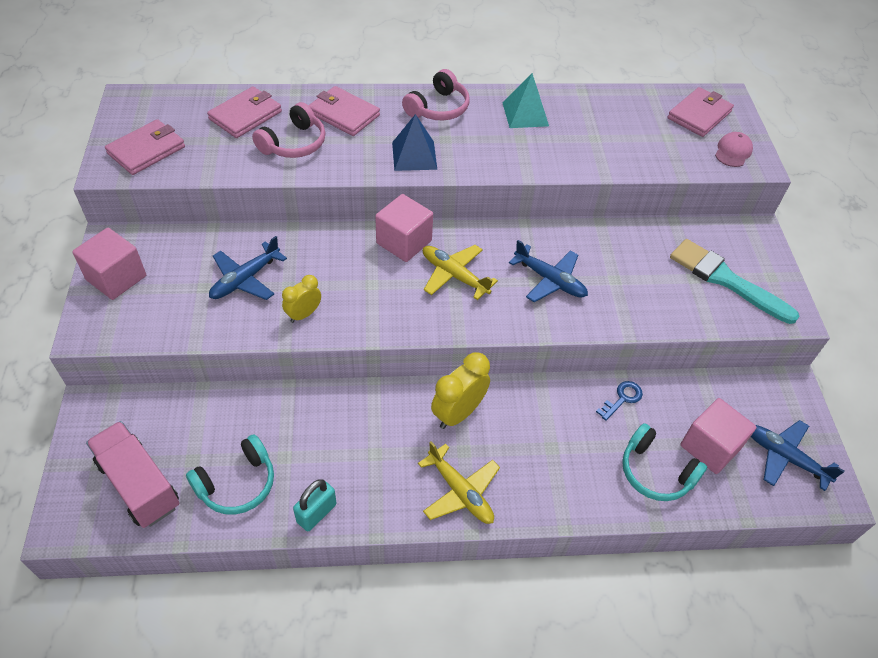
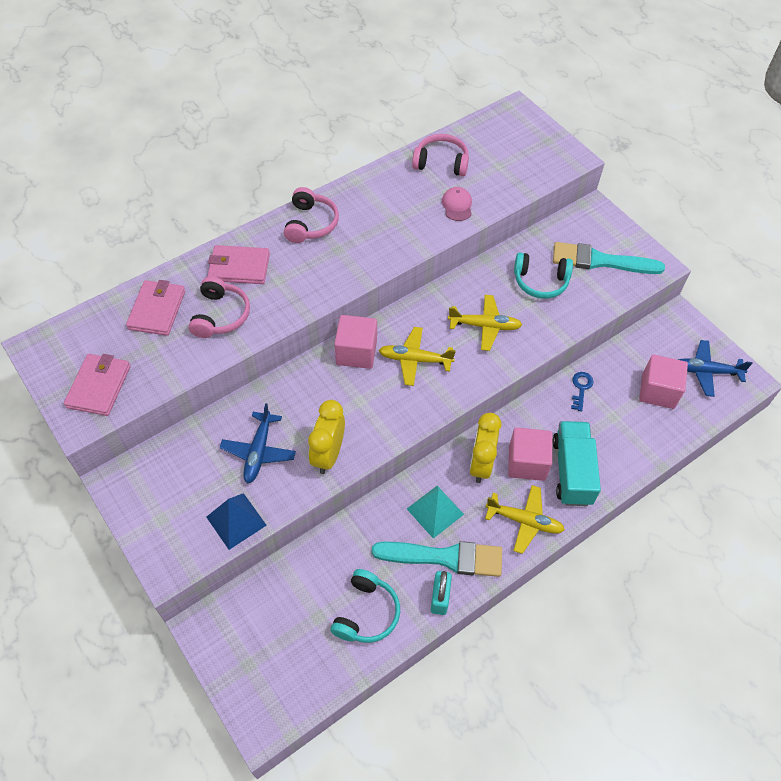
camera: 30 degrees left, 5 degrees up
pink cube [72,228,146,300] -> pink cube moved to [508,427,552,481]
pink truck [86,421,179,528] -> none
yellow clock [282,275,321,323] -> yellow clock [308,400,345,474], size x1.61
blue pyramid [392,114,437,171] -> blue pyramid moved to [207,493,267,550]
turquoise pyramid [503,73,549,128] -> turquoise pyramid moved to [407,486,464,539]
blue plane [509,240,588,302] -> yellow plane [448,295,522,351]
turquoise headphones [622,423,707,501] -> turquoise headphones moved to [514,252,573,299]
pink wallet [668,87,734,137] -> none
pink cap [715,132,753,167] -> pink cap moved to [442,187,472,221]
none -> turquoise brush [372,541,502,577]
none -> pink headphones [412,134,469,176]
none -> turquoise truck [552,421,601,506]

